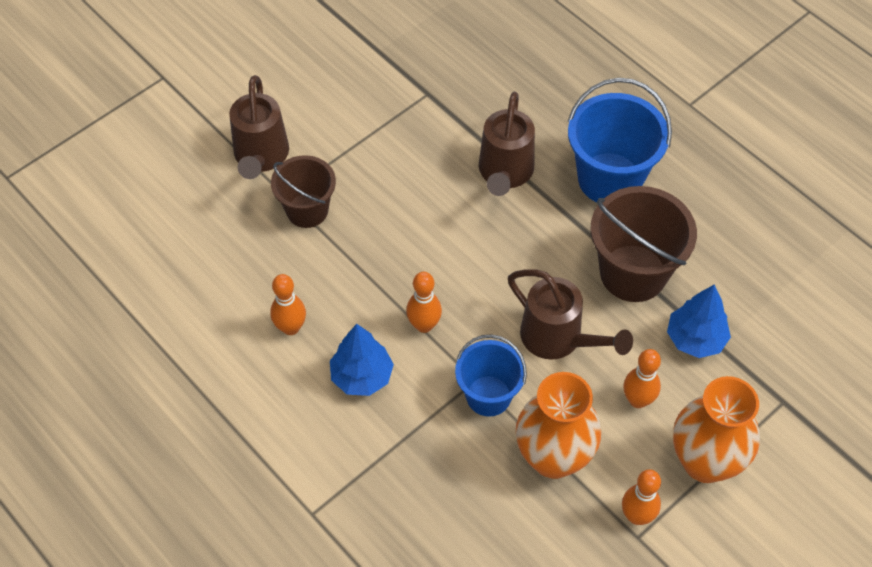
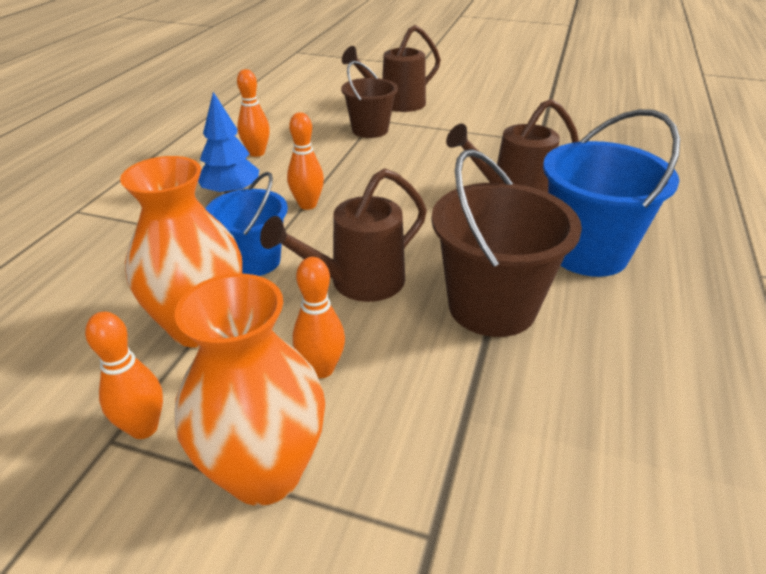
camera: 60 degrees right, 20 degrees down
brown watering can [508,269,633,360] -> brown watering can turned 45 degrees clockwise [260,168,427,302]
blue tree [667,285,731,358] -> none

